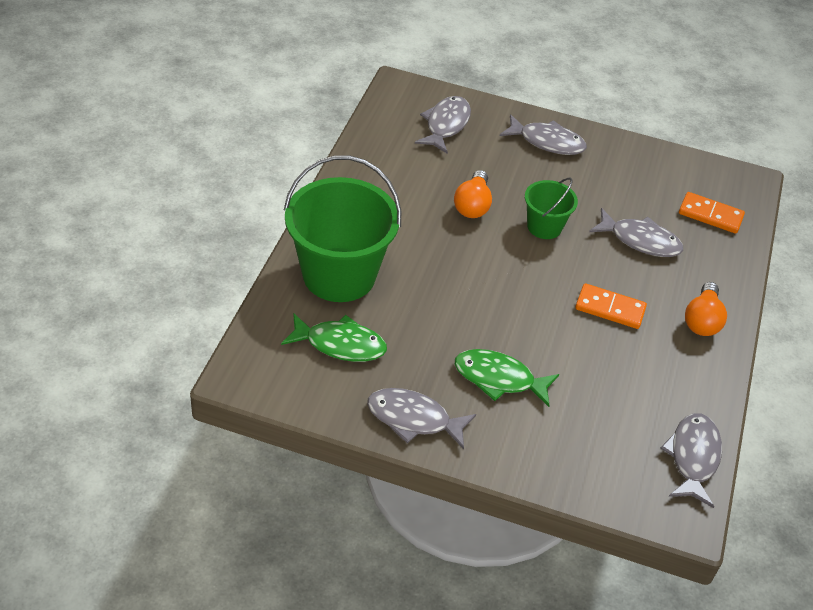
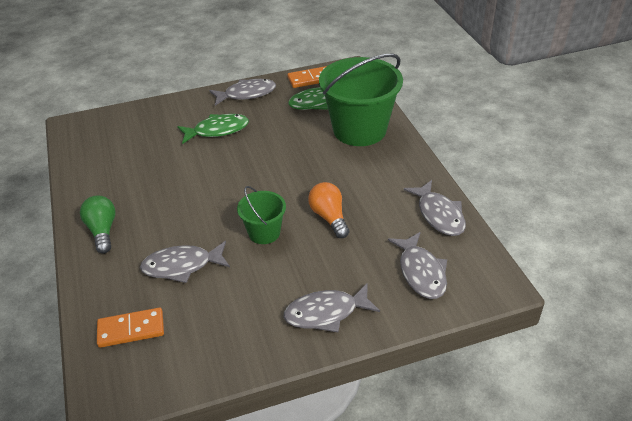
camera: 150 degrees right, 5 degrees down
orange domino [575,283,647,329] -> orange domino moved to [287,66,327,88]
grey fish [660,413,722,508] -> grey fish moved to [404,180,466,236]
orange light bulb [685,282,727,336] -> green light bulb [80,195,116,254]

